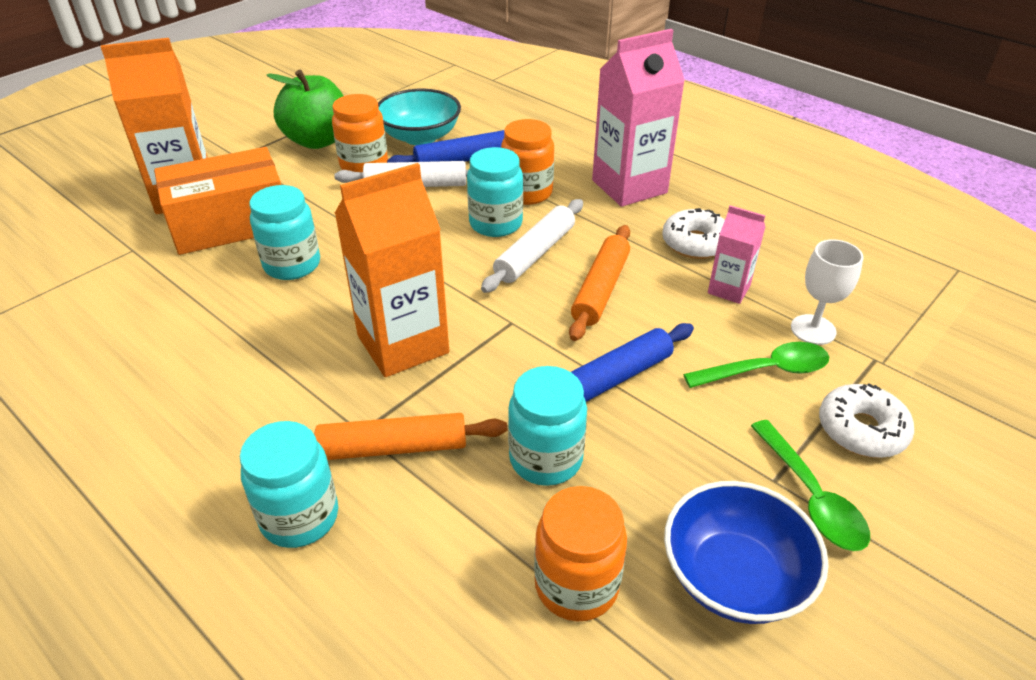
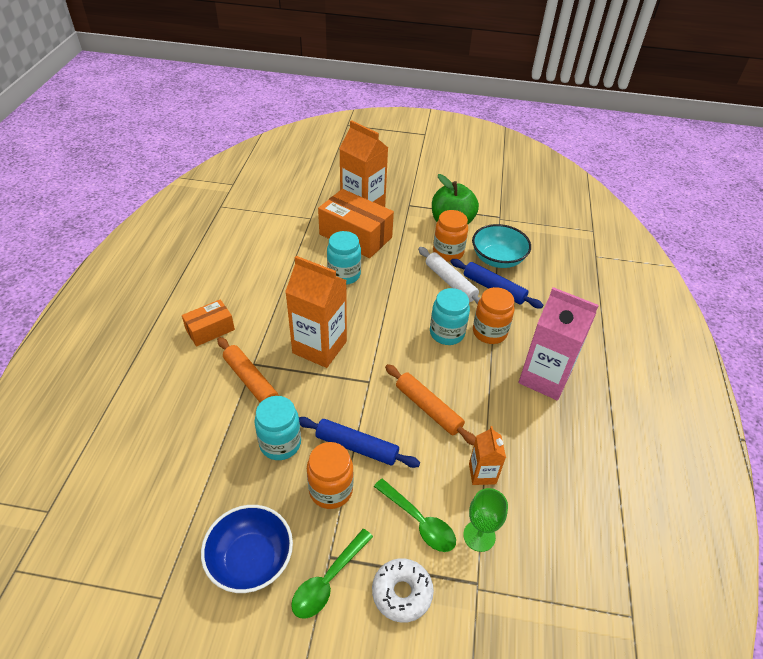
camera: 55 degrees right, 5 degrees up
turquoise jar [240,421,338,548] -> none
white rolling pin [481,199,583,293] -> none
orange jar [534,486,627,621] -> orange jar moved to [307,442,353,509]
orange rolling pin [569,225,630,341] -> orange rolling pin turned 60 degrees clockwise [385,364,476,445]
white donut [662,208,725,259] -> none
pink carton [708,206,765,304] -> orange carton [469,426,506,485]
white goblet [791,239,864,345] -> green goblet [463,488,508,552]
none -> orange box [182,299,235,346]

